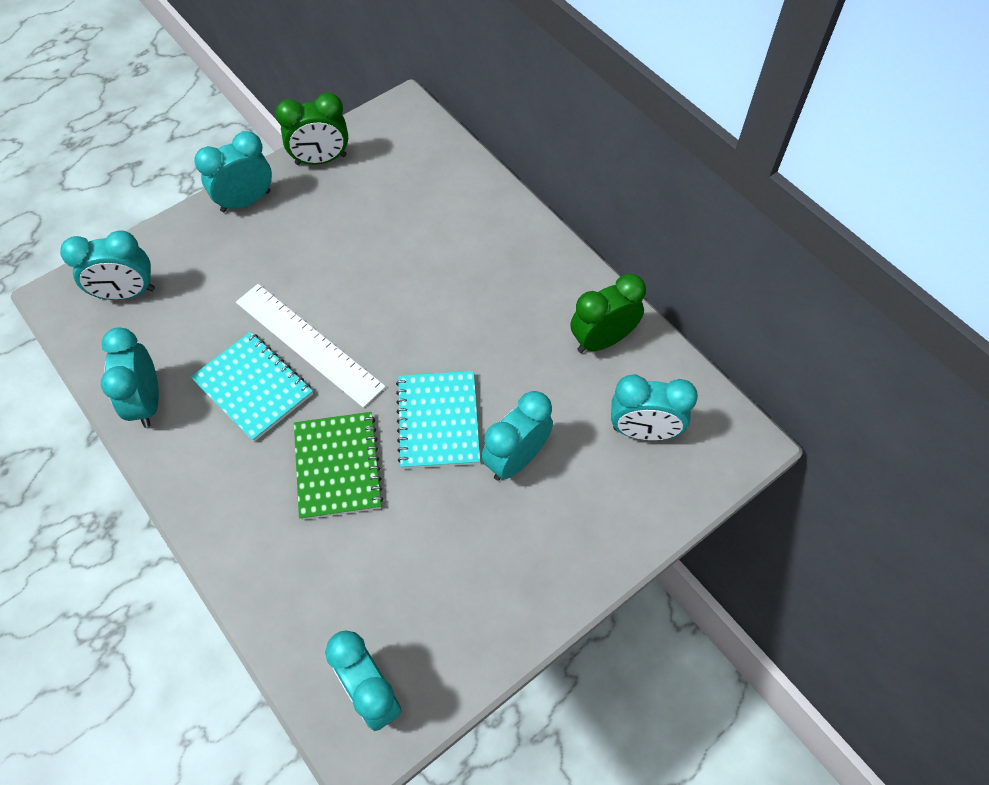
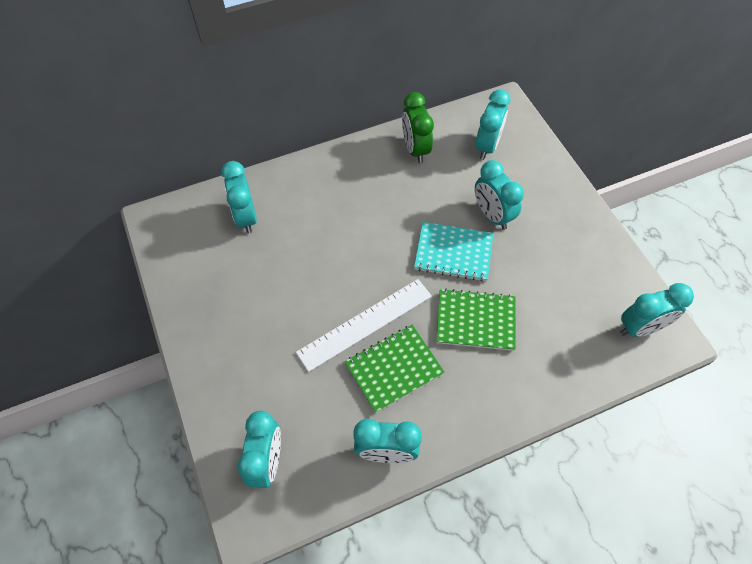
camera: 75 degrees left, 0 degrees up
turquoise notebook [191,331,313,442] -> green notebook [345,325,445,413]
turquoise clock [194,131,272,212] -> turquoise clock moved to [221,161,257,233]
green clock [275,92,348,165] -> none

